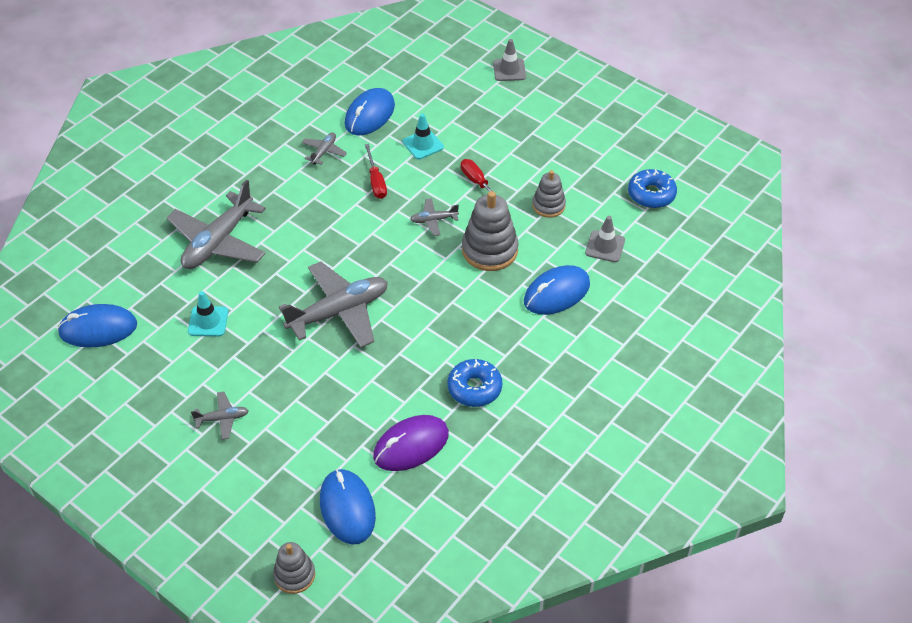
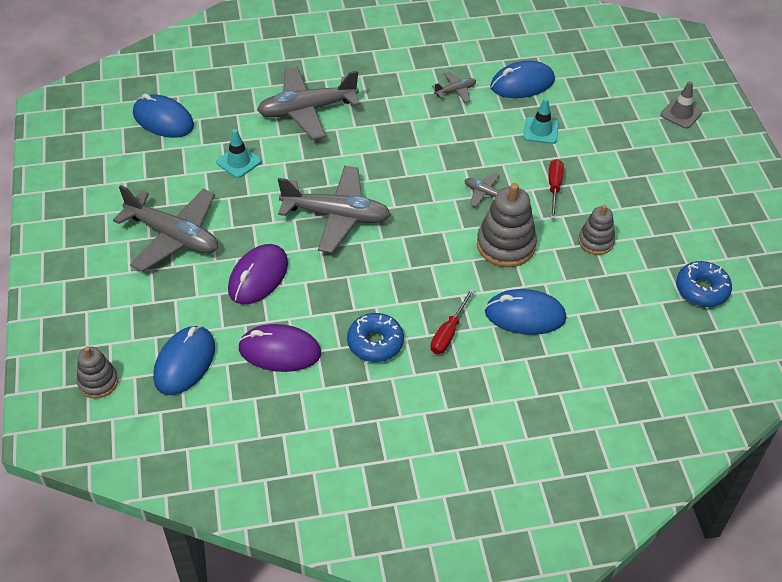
camera: 40 degrees right, 0 degrees up
grey plane [191,392,249,440] -> grey plane [113,185,218,272], size x2.20
red screwdriver [365,144,387,199] -> red screwdriver moved to [431,288,475,354]
grey traffic cone [585,216,625,262] -> none
none -> purple mouse [228,244,288,304]

